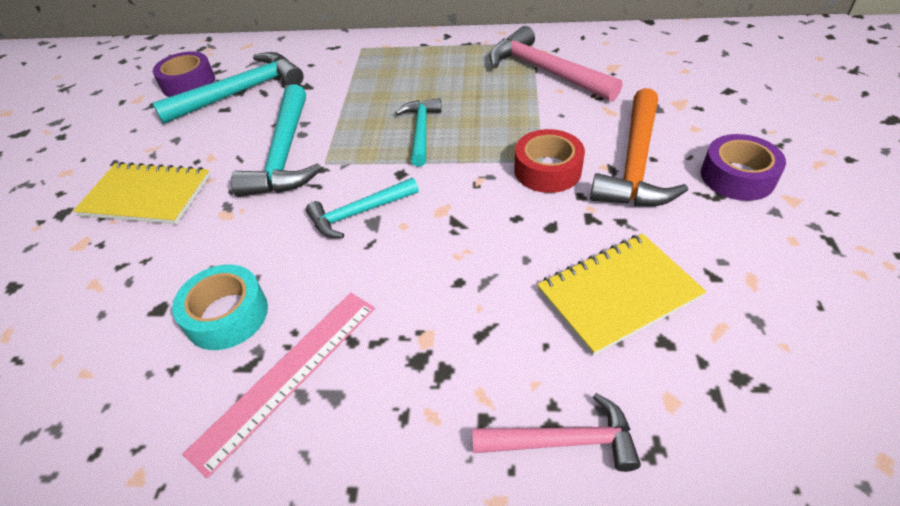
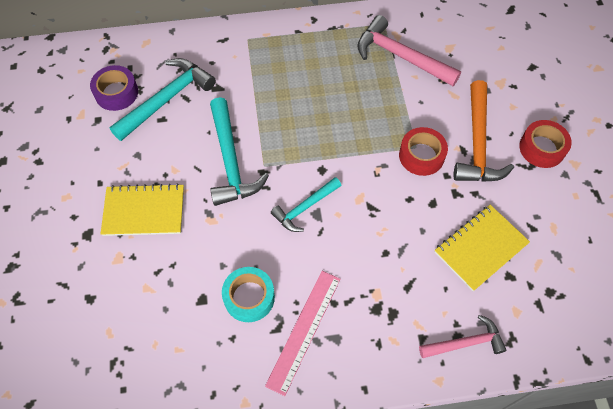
camera: 15 degrees left, 15 degrees up
turquoise hammer [395,98,442,166] -> none
purple tape [701,134,786,201] -> red tape [519,120,572,168]

